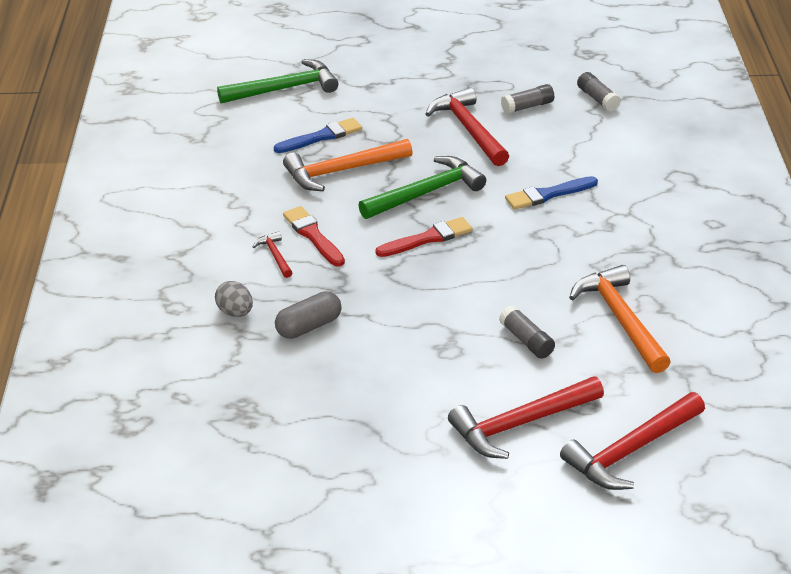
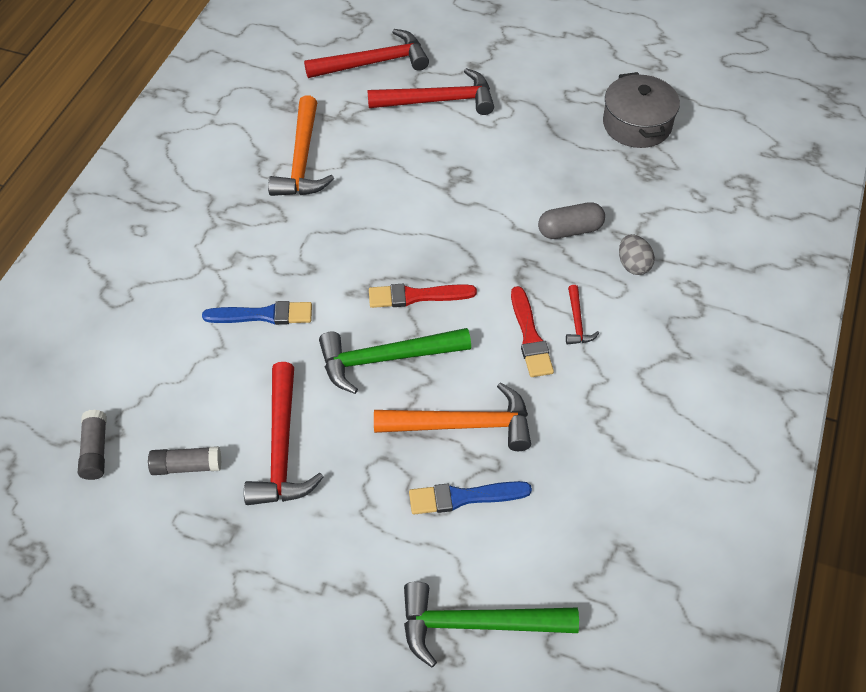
camera: 160 degrees left, 15 degrees up
grey glue stick [499,305,555,359] -> none
none -> grey pot [603,72,680,148]

